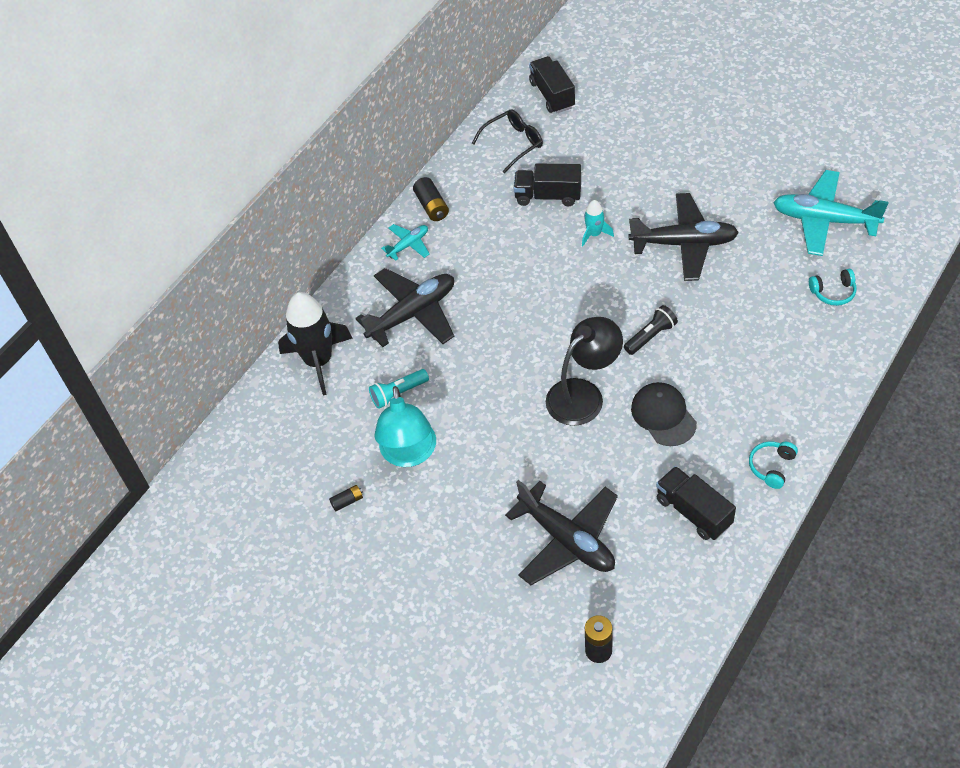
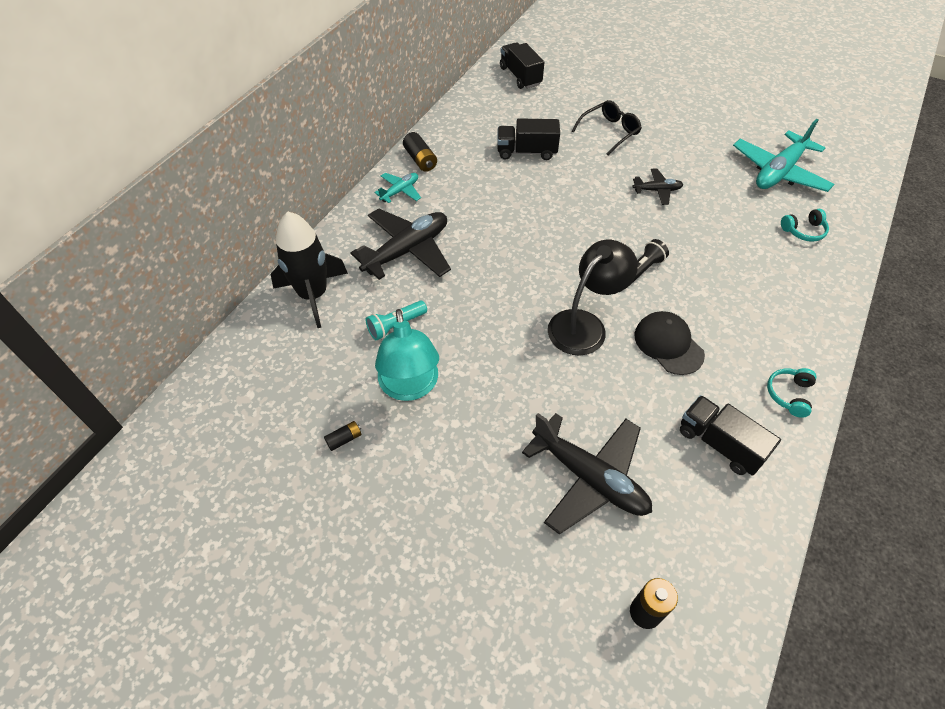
camera: 10 degrees left, 0 degrees up
black glasses [472,109,543,173] -> black glasses moved to [572,100,642,155]
turquoise rocket [582,200,614,246] -> none
black plane [629,193,739,281] -> black plane [633,168,683,205], size x0.51
turquoise plane [773,170,888,256] -> turquoise plane turned 60 degrees counterclockwise [733,119,834,192]

